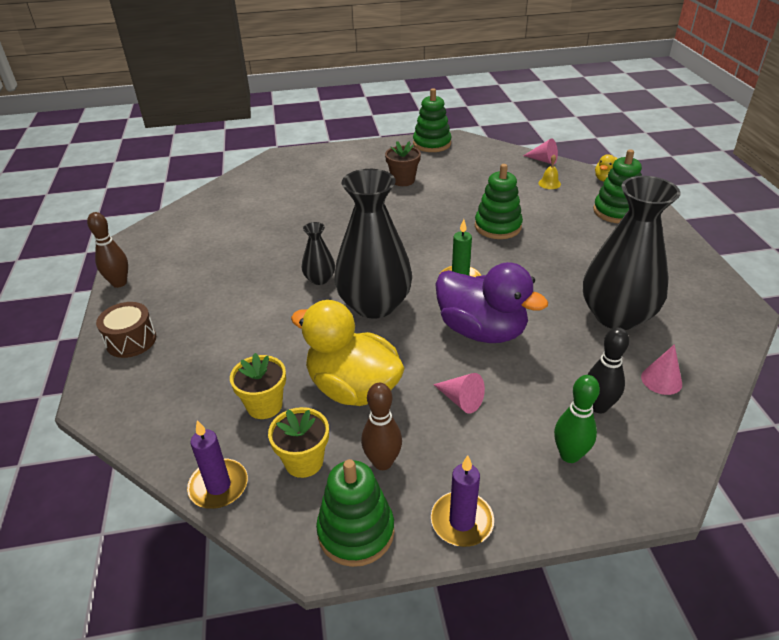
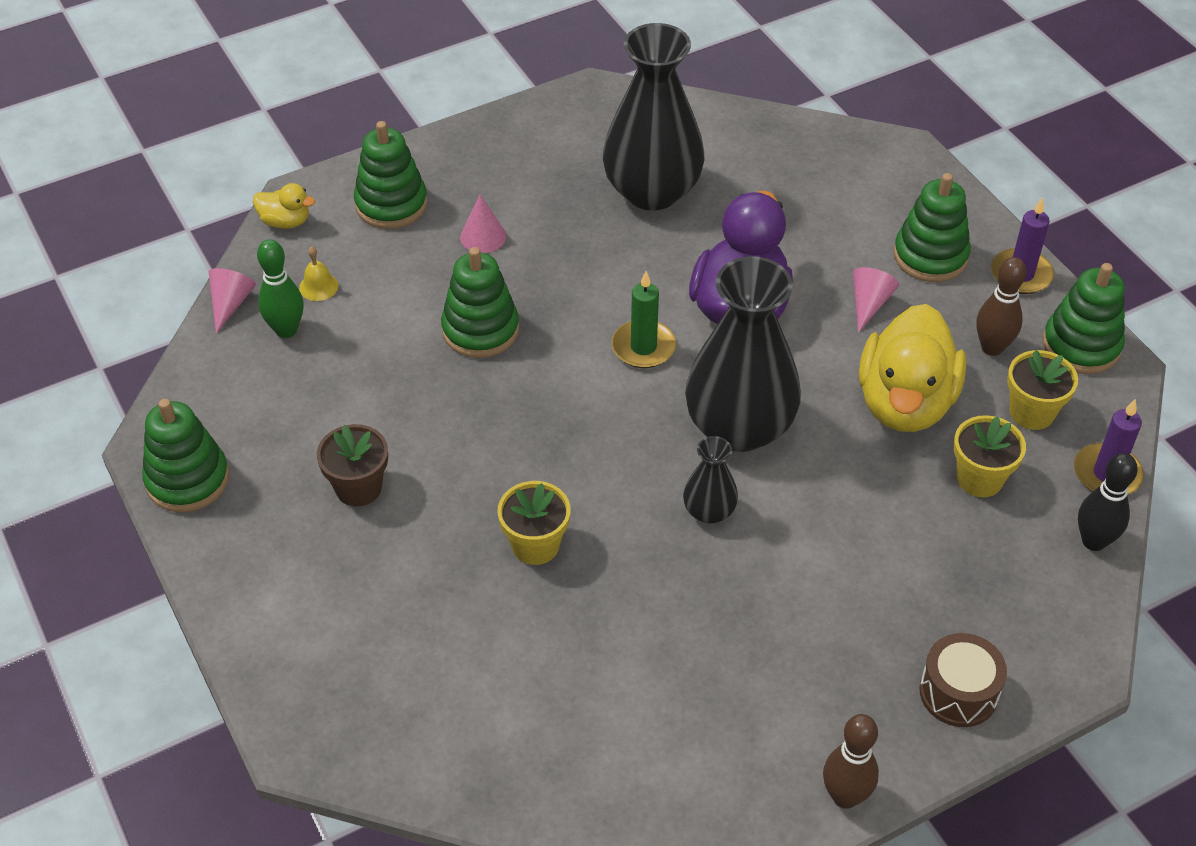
camera: 110 degrees left, 10 degrees up
green bowling pin [554,375,600,463] -> green bowling pin moved to [257,239,304,338]
black bowling pin [588,327,629,413] -> black bowling pin moved to [1078,453,1138,551]
pink cone [641,344,682,395] -> pink cone moved to [460,194,506,253]
none -> yellow flower pot [498,481,571,565]
none -> green stacking toy [894,173,971,282]

